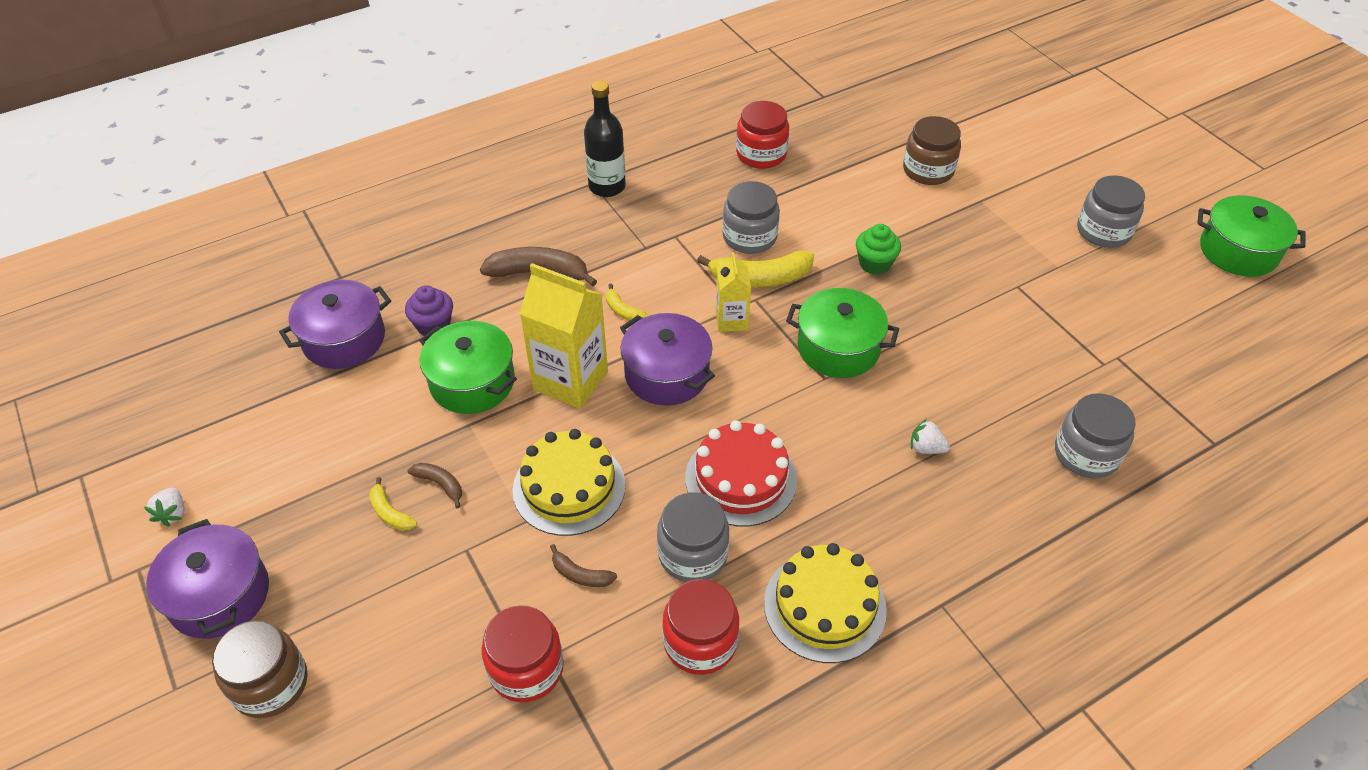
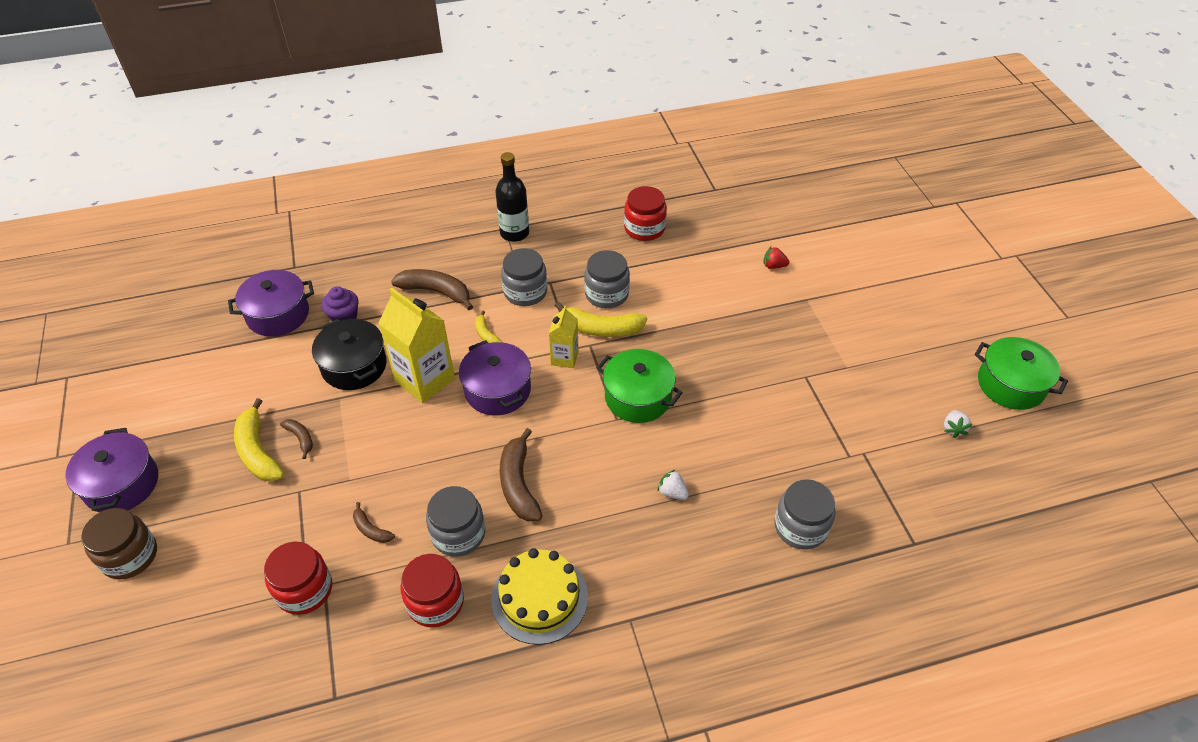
camera: 15 degrees right, 0 degrees up
white strawberry [144,488,184,527] -> white strawberry moved to [944,410,972,438]
yellow banana [369,477,417,530] -> yellow banana [234,398,285,482], size x1.90
green pot [419,321,517,414] -> black pot [312,319,387,390]
yellow cake [513,429,626,536] -> none
red cake [685,420,797,527] -> brown banana [500,428,543,521]
green cupcake [856,224,901,275] -> none
brown jar [903,116,961,185] -> red strawberry [764,246,789,269]
grey jar [1077,175,1145,248] -> grey jar moved to [501,248,547,306]

